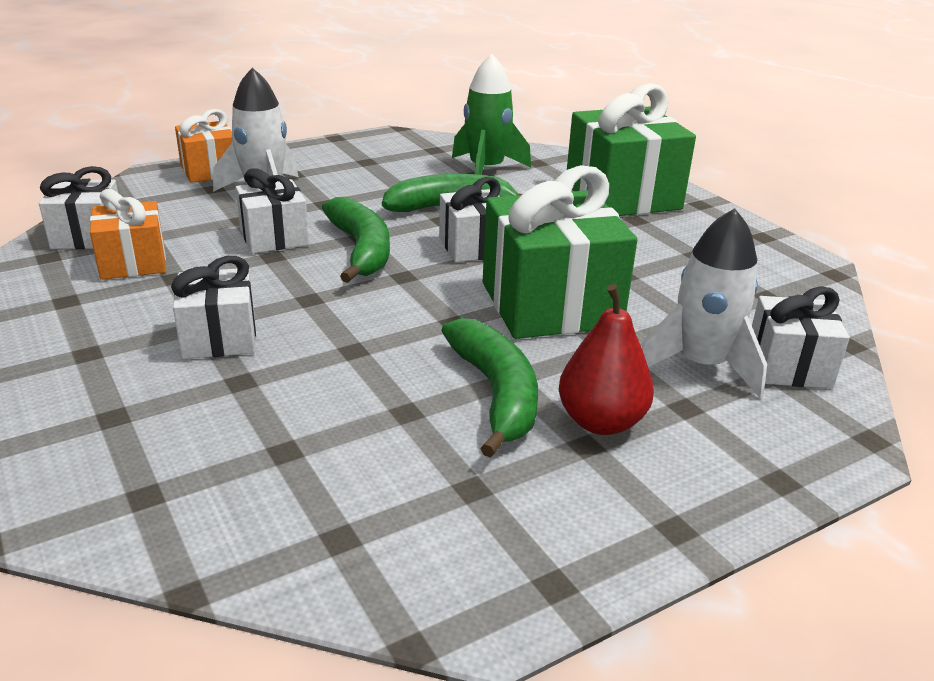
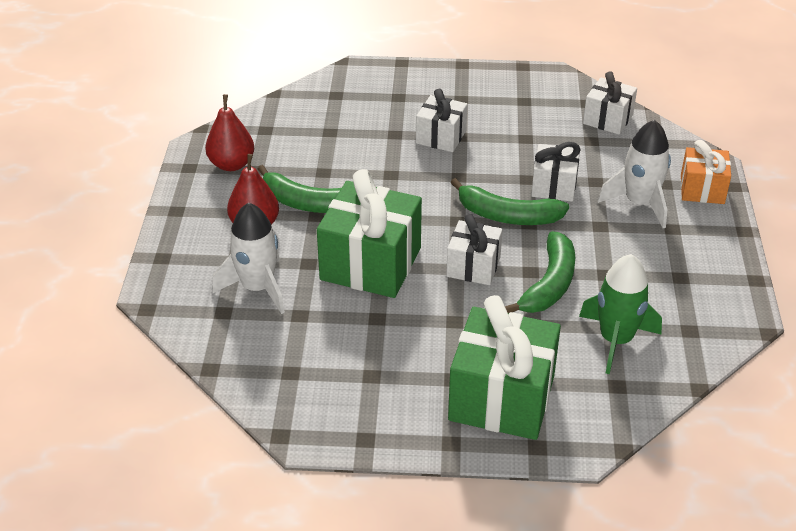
camera: 125 degrees right, 10 degrees up
orange gift [90,189,166,280] -> none
white gift [752,286,850,389] -> none
none -> red pear [205,94,254,171]

